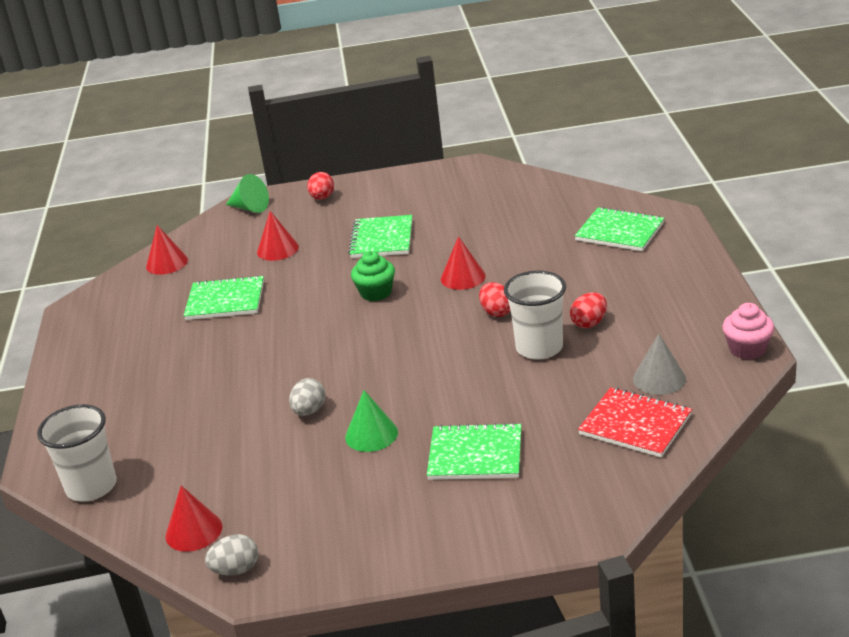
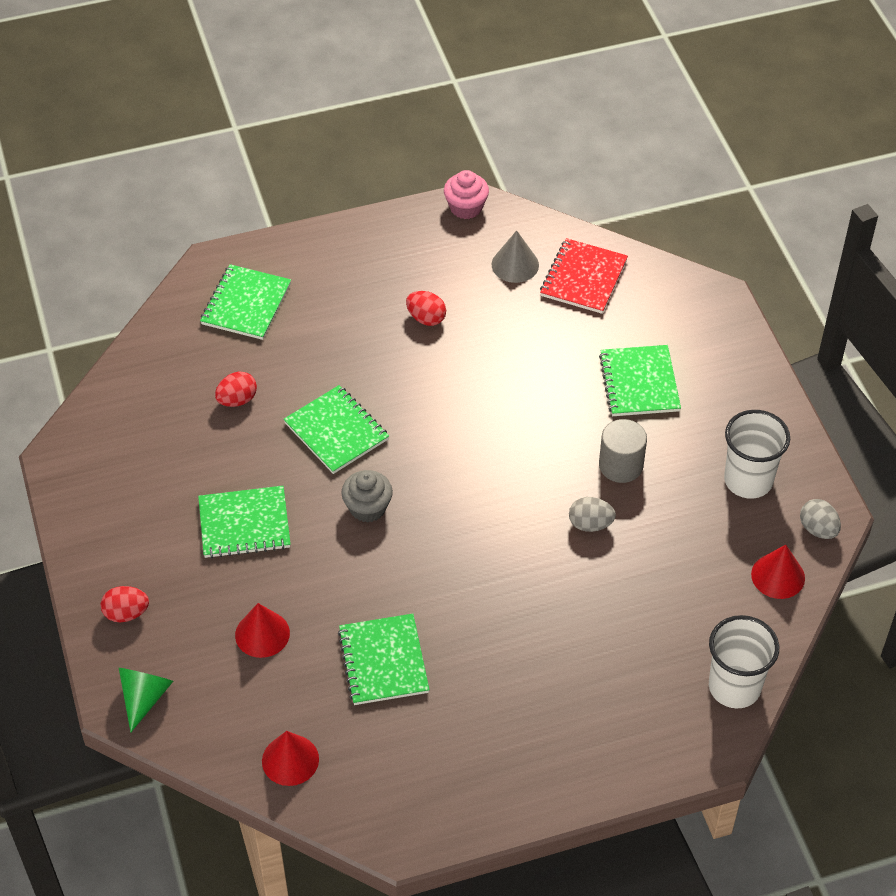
camera: 105 degrees left, 20 degrees up
green cone [345,390,398,452] -> grey cylinder [599,419,647,483]
green cupcake [351,251,395,301] -> grey cupcake [341,470,393,523]
red cone [441,236,486,290] -> green notebook [283,385,389,474]
red egg [479,282,511,317] -> red egg moved to [215,372,257,407]
white cup [504,270,566,360] -> white cup moved to [724,410,790,498]

